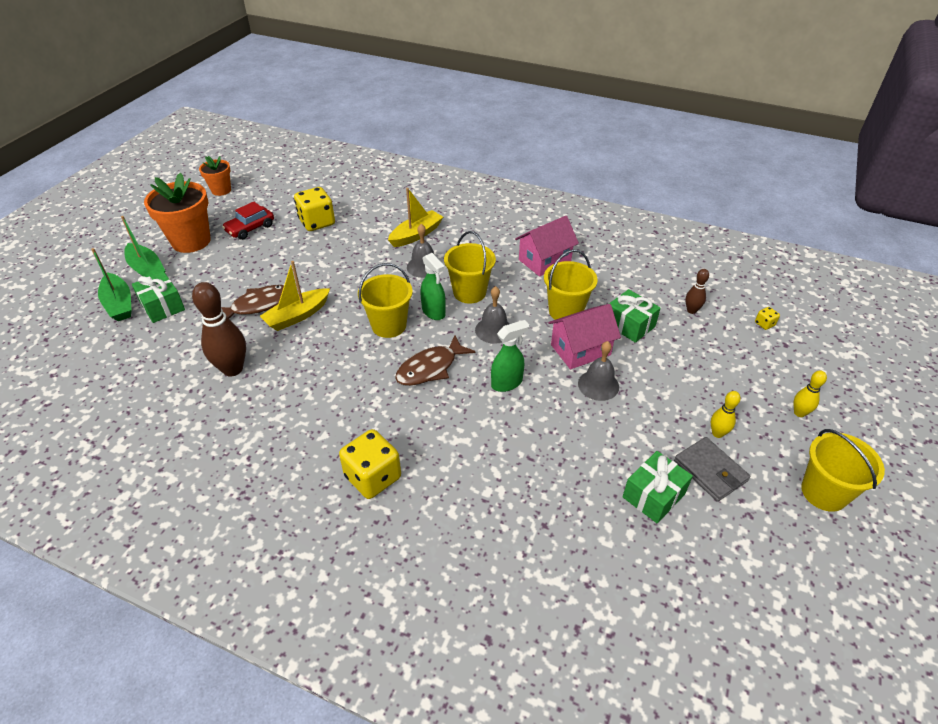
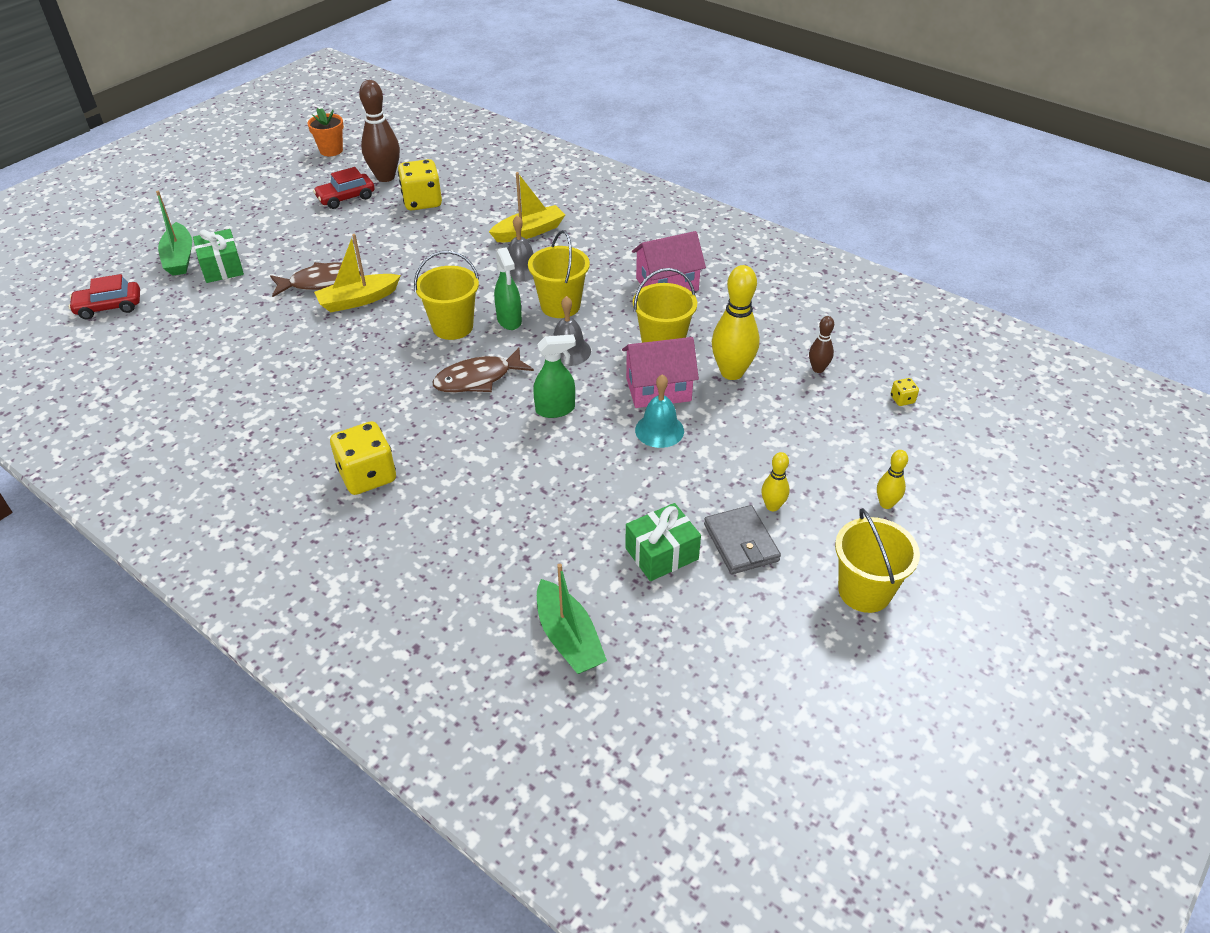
camera: 15 degrees right, 0 degrees up
green boat [121,216,165,277] -> green boat moved to [537,564,607,674]
orange flower pot [144,173,211,253] -> none
brown bowling pin [192,282,246,377] -> brown bowling pin moved to [359,80,400,182]
grey bell [578,341,619,401] -> turquoise bell [635,374,684,448]
green gift [609,289,660,343] -> yellow bowling pin [712,265,759,380]
none -> red car [68,274,140,319]

